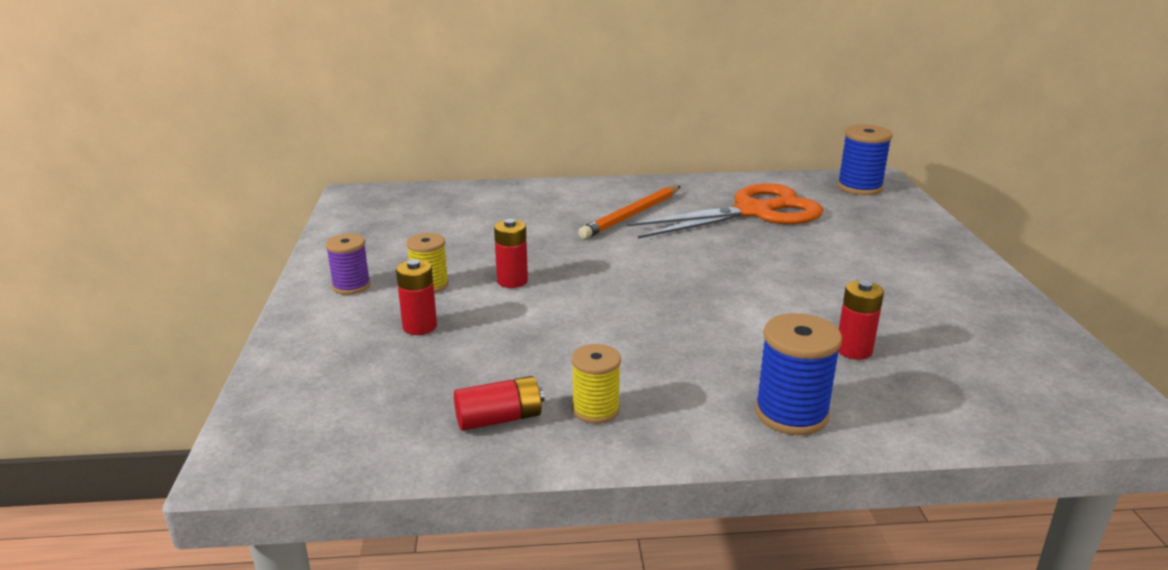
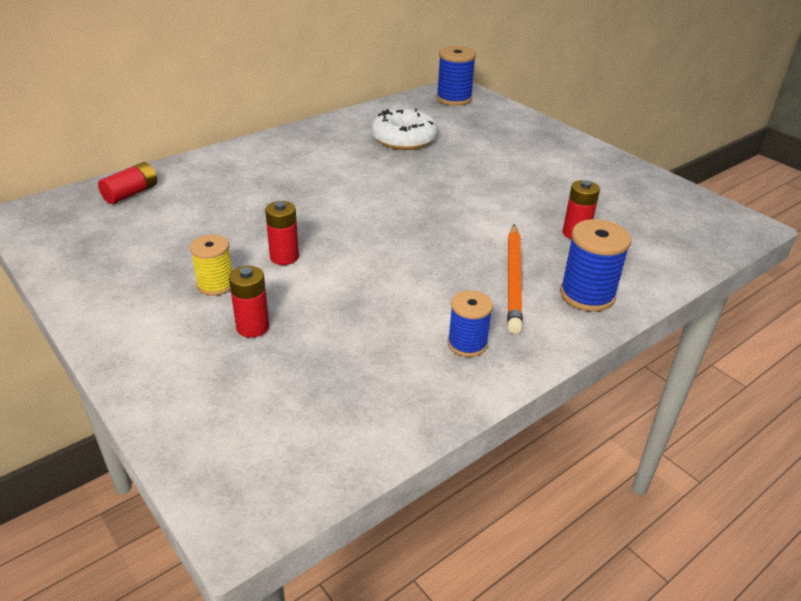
camera: 35 degrees left, 10 degrees up
purple spool [325,234,371,295] -> none
red battery [454,376,544,431] -> red battery moved to [98,162,157,204]
yellow spool [572,344,621,424] -> blue spool [448,290,493,357]
orange pencil [578,186,681,239] -> orange pencil moved to [507,224,523,334]
orange scissors [626,183,823,239] -> white donut [372,109,438,150]

